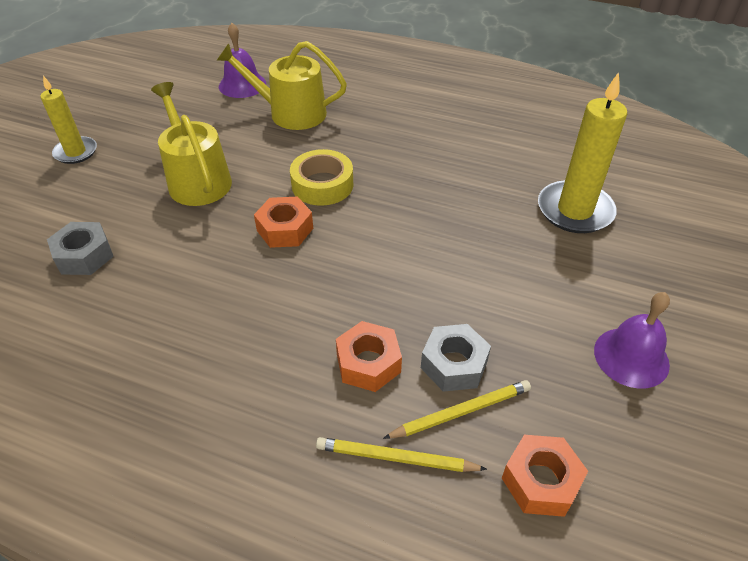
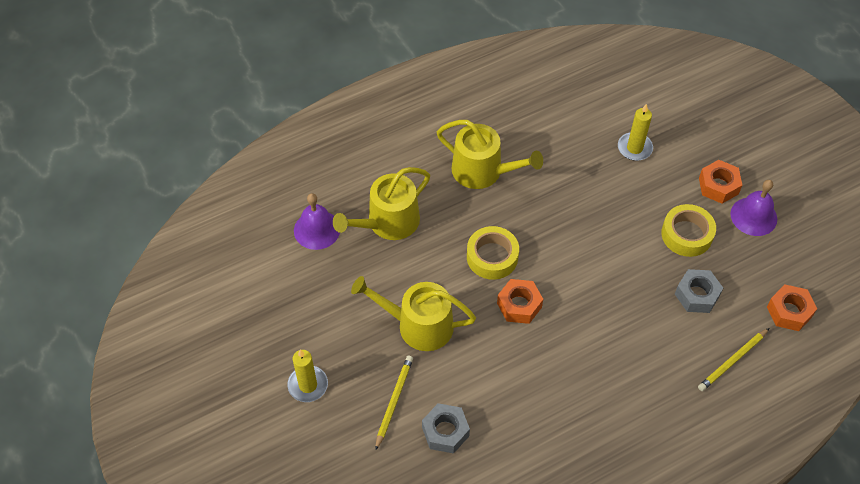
camera: 50 degrees left, 10 degrees up
orange nut [336,321,402,392] -> orange nut moved to [699,160,742,204]
yellow pencil [383,380,531,439] -> yellow pencil moved to [375,356,413,451]
yellow candle [538,72,627,233] -> yellow candle [618,104,653,161], size x0.62
none -> yellow watering can [437,120,543,189]
none -> yellow tape [661,204,716,257]

